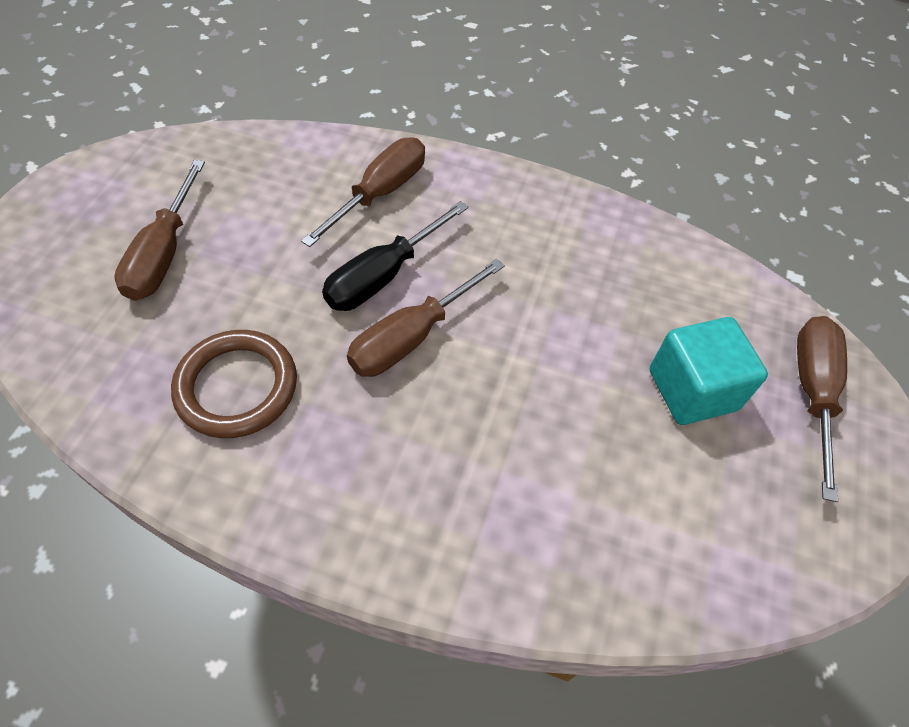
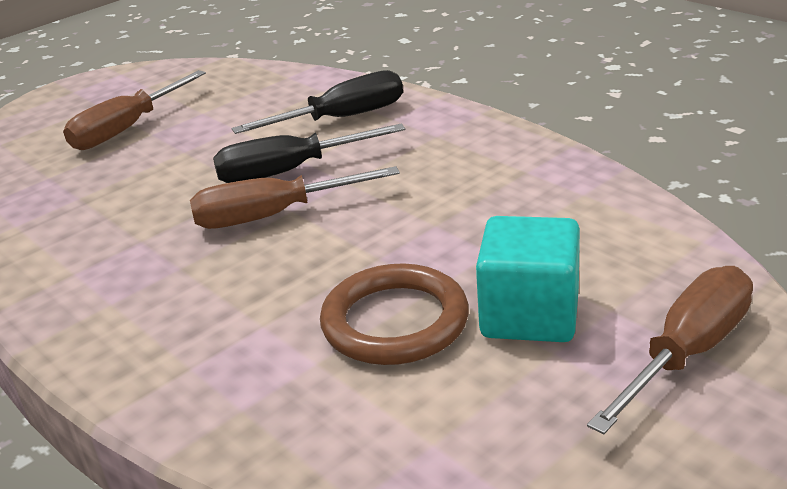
camera: 35 degrees right, 25 degrees down
brown ring [171,330,297,438] -> brown ring moved to [320,263,469,365]
brown screwdriver [301,137,425,247] -> black screwdriver [231,70,403,134]

